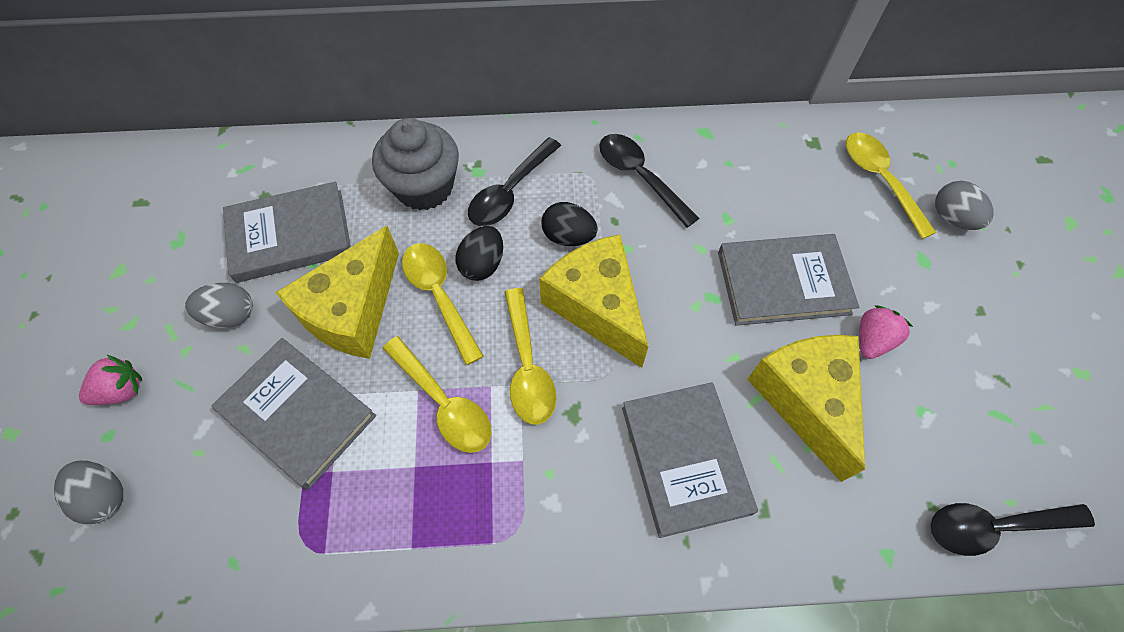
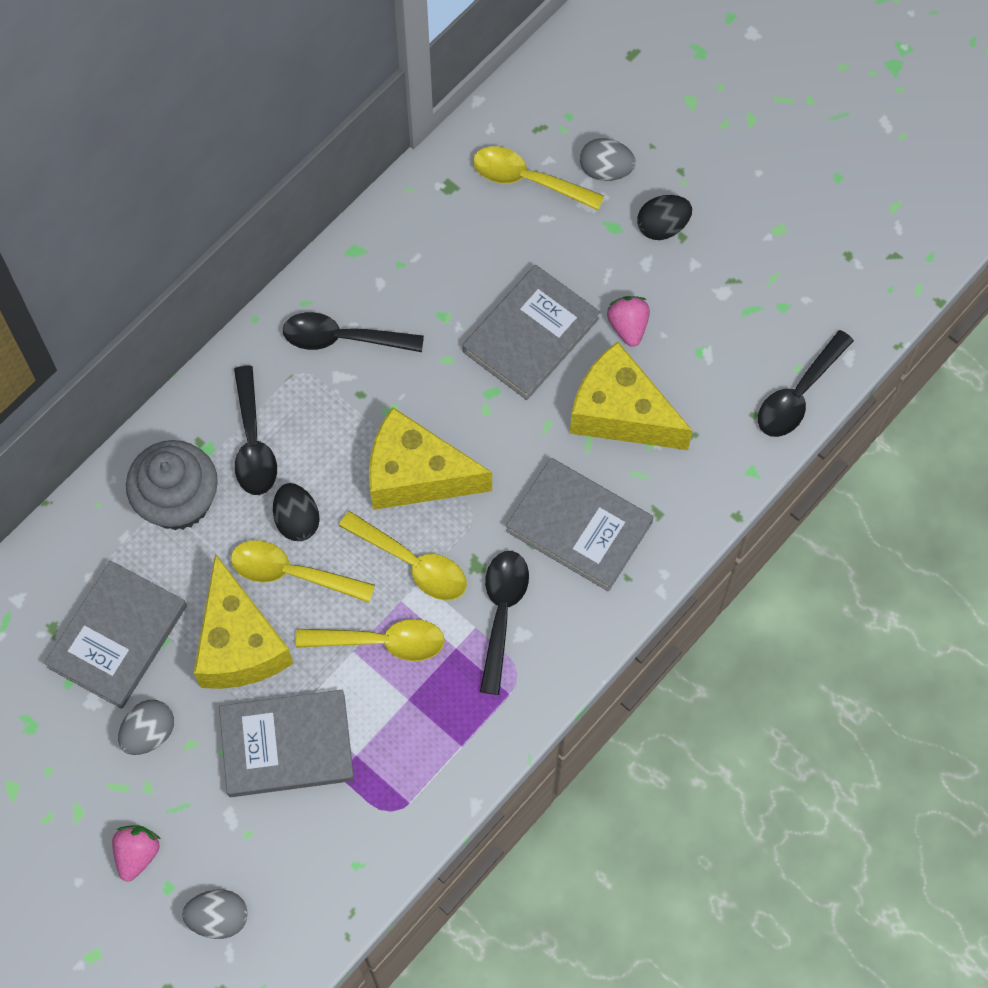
camera: 45 degrees left, 5 degrees up
black egg [541,202,598,246] -> black egg moved to [637,195,692,240]
none -> black spoon [480,551,529,695]

